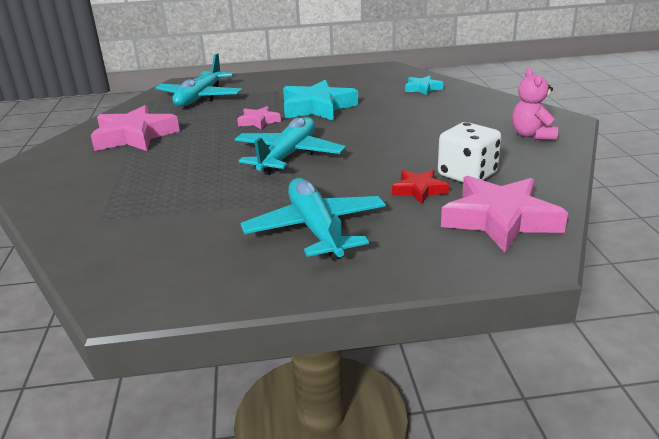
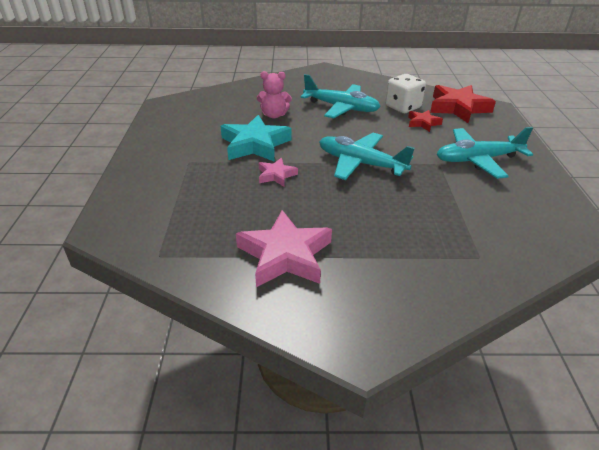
camera: 85 degrees left, 10 degrees up
turquoise plane [155,54,242,107] -> turquoise plane moved to [300,74,381,118]
turquoise star [405,76,444,95] -> none
pink star [441,176,568,253] -> red star [430,85,496,123]
pink teddy bear [512,68,558,140] -> pink teddy bear moved to [257,71,292,118]

